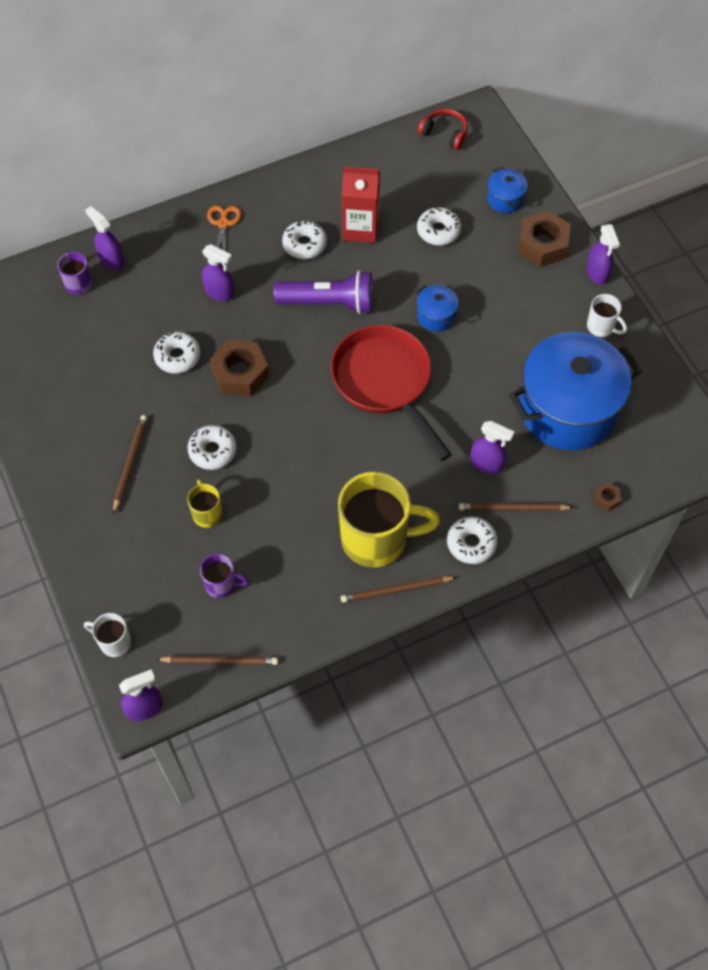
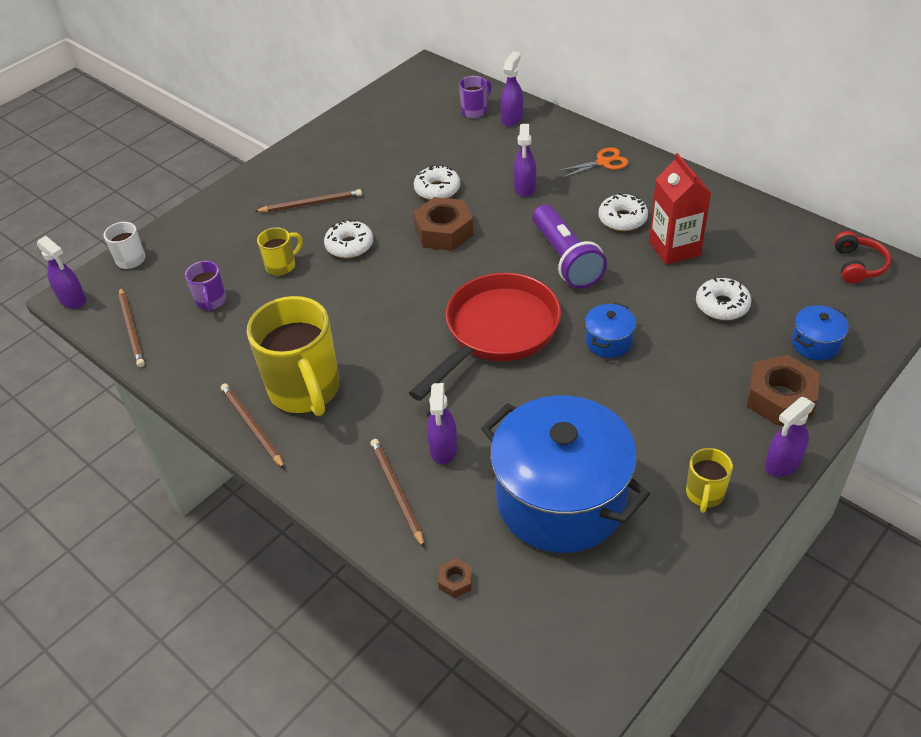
camera: 70 degrees right, 15 degrees down
white donut [447,516,498,564] -> none
white mug [587,294,627,337] -> yellow mug [686,448,733,513]

